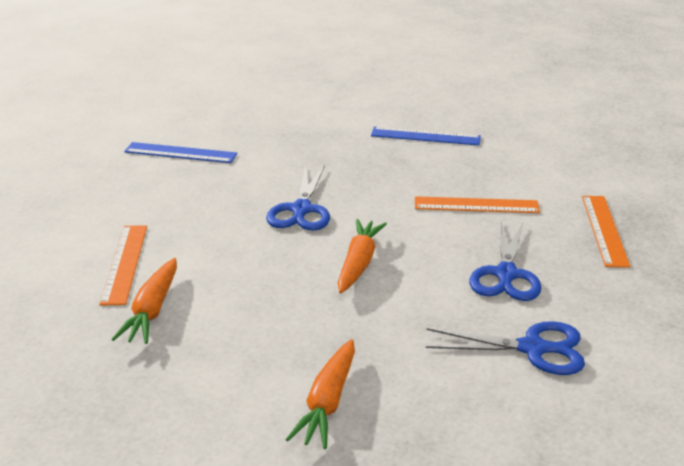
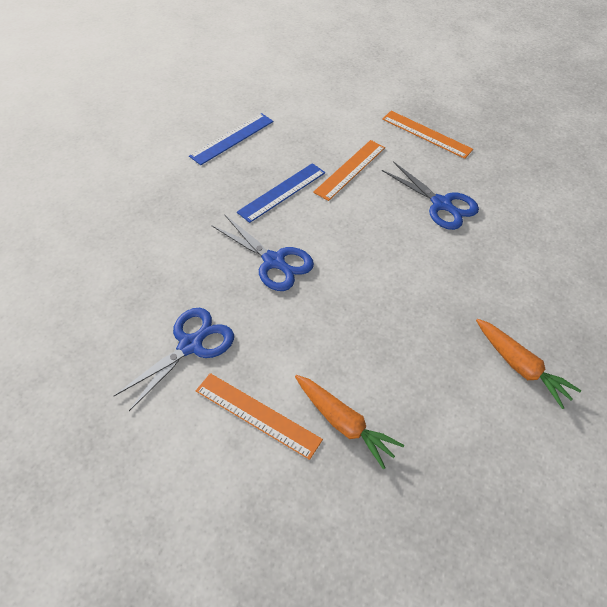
camera: 60 degrees left, 20 degrees up
blue ruler [124,142,237,163] -> blue ruler moved to [237,163,325,223]
orange carrot [338,219,387,293] -> none
blue scissors [426,321,585,375] -> blue scissors moved to [114,308,234,411]

